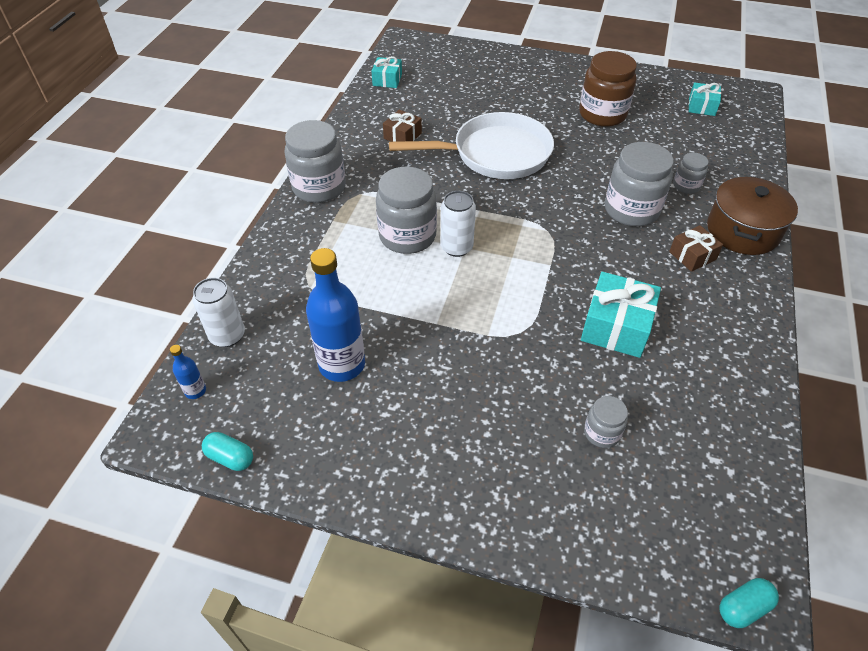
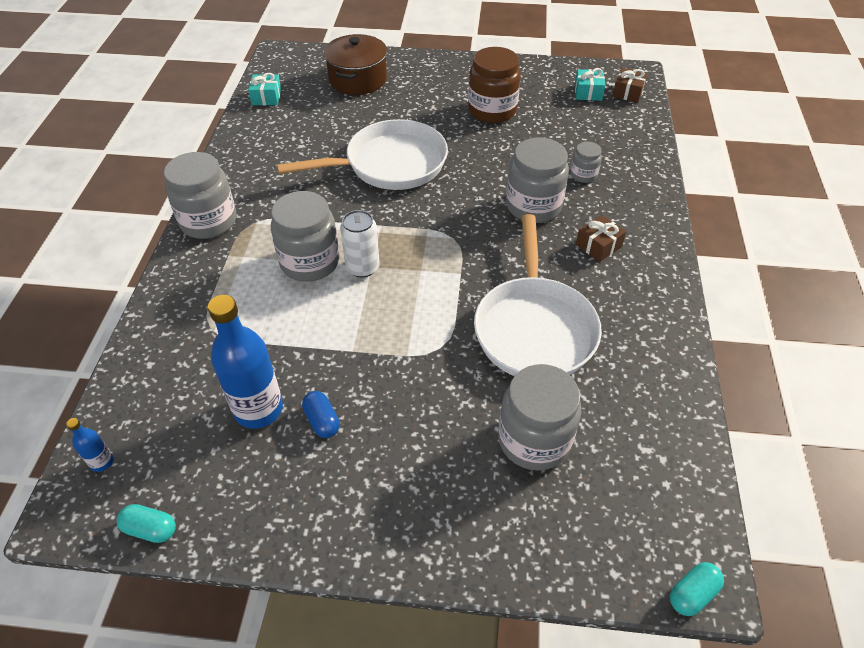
camera: 10 degrees left, 0 degrees up
white can [193,278,245,347] -> none
brown gift [383,110,422,142] -> brown gift moved to [612,68,648,102]
turquoise gift [581,272,661,358] -> white pan [474,214,602,376]
grey jar [584,396,628,448] -> grey jar [498,364,582,471], size x1.96
brown pot [707,176,798,255] -> brown pot moved to [324,34,387,95]
none -> blue capsule [302,391,340,438]

